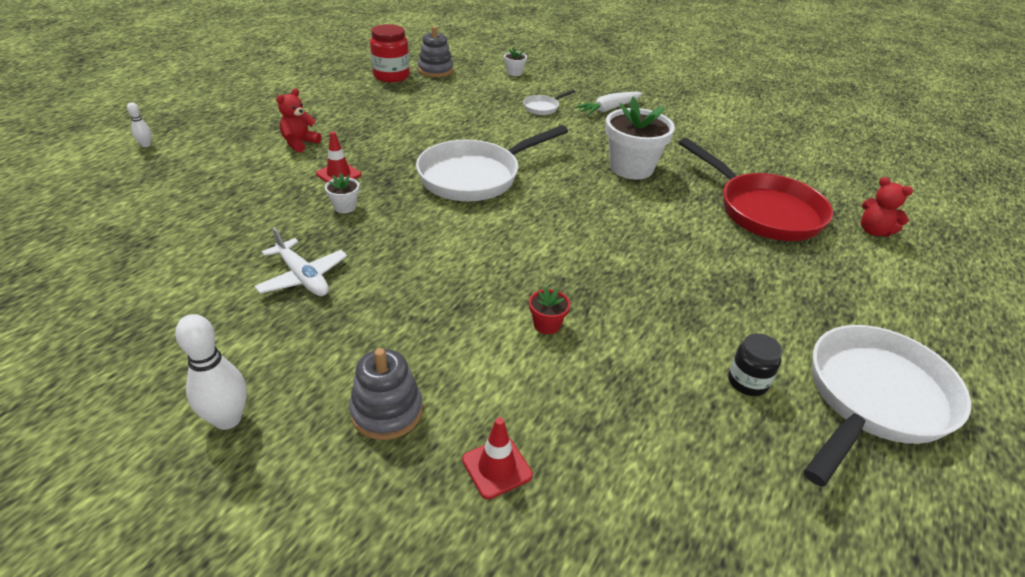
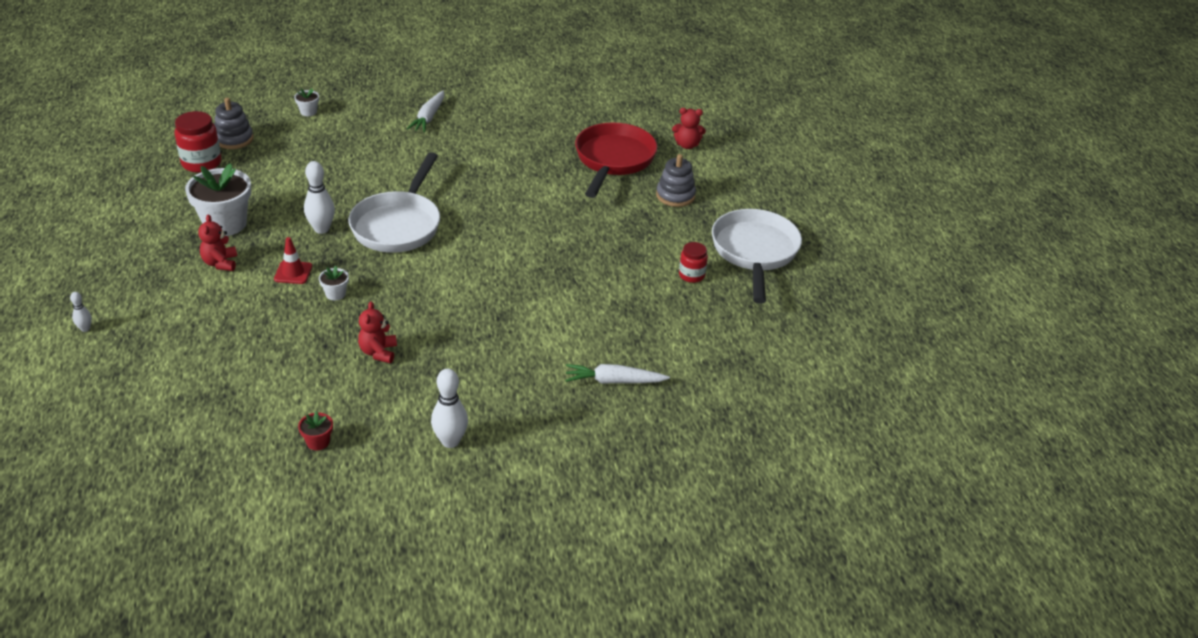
camera: 40 degrees left, 0 degrees up
white plane [254,227,347,296] -> red teddy bear [358,301,397,363]
grey stacking toy [349,348,423,440] -> grey stacking toy moved to [656,154,696,207]
red traffic cone [462,417,533,499] -> white carrot [565,364,670,384]
white pan [523,90,575,115] -> none
red flower pot [529,287,570,334] -> red flower pot moved to [298,411,333,450]
white flower pot [605,97,675,180] -> white flower pot moved to [185,163,251,236]
red pan [679,138,833,241] -> red pan turned 90 degrees counterclockwise [575,123,657,198]
black jar [728,333,783,396] -> red jar [679,242,708,283]
none -> white bowling pin [304,161,335,234]

